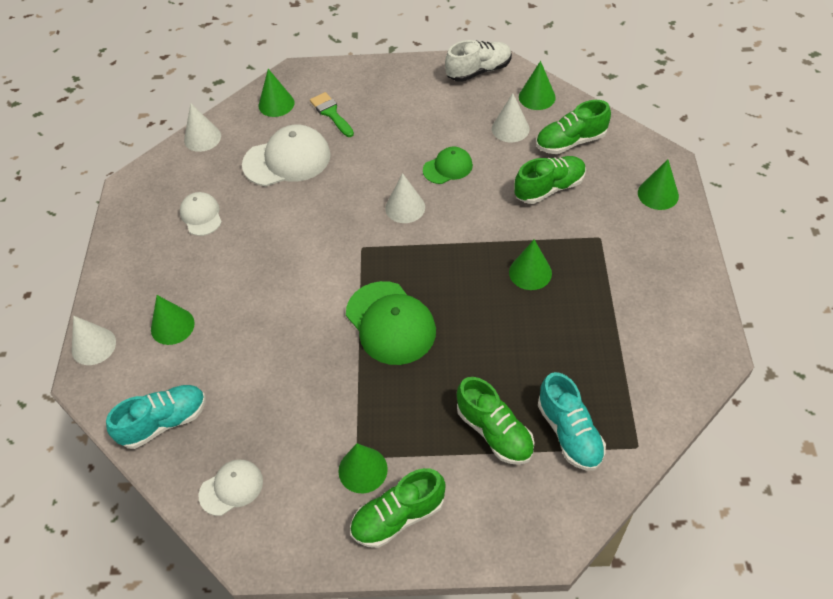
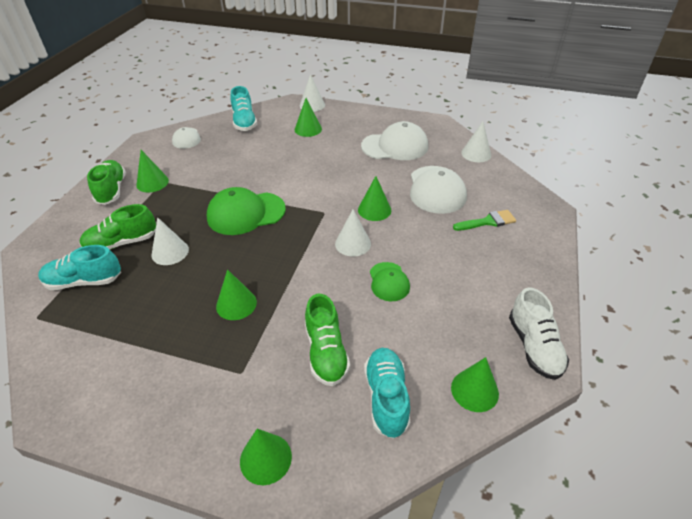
camera: 105 degrees right, 10 degrees down
white cap [180,192,222,236] -> white cap [361,121,428,160], size x1.75
green cone [259,69,294,117] -> green cone moved to [358,176,391,221]
white cone [492,93,530,142] -> white cone moved to [152,217,189,265]
green shoe [536,100,611,154] -> turquoise shoe [364,348,410,439]

